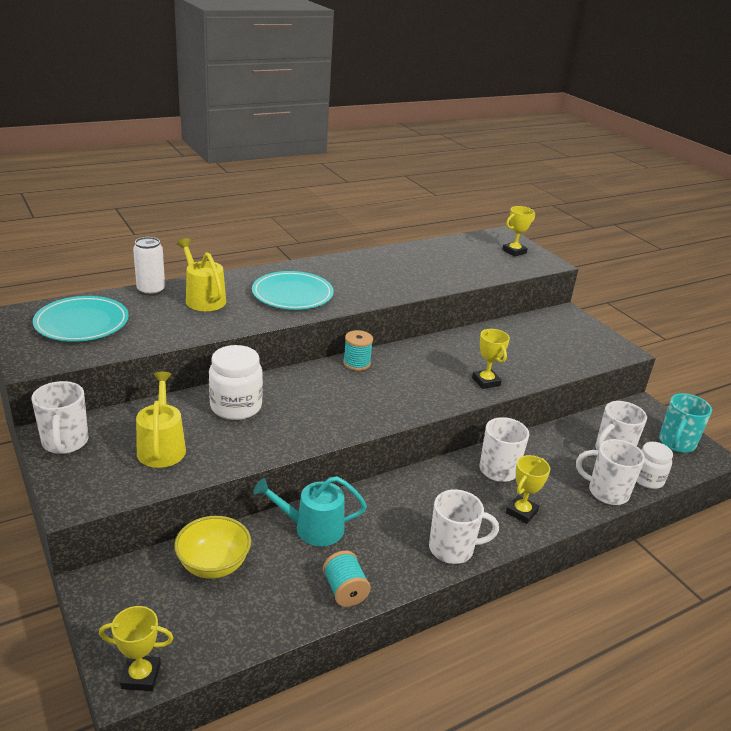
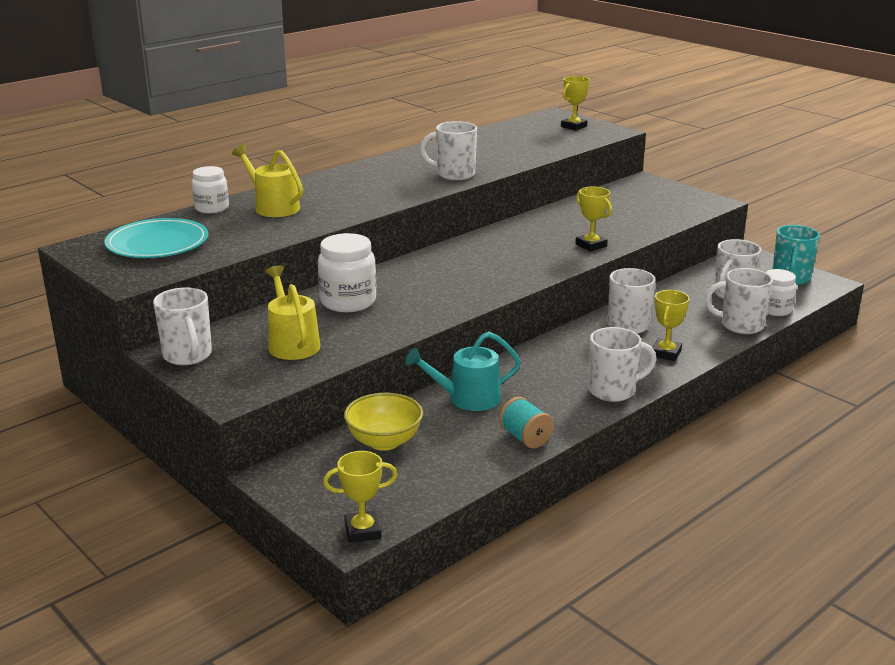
camera: 10 degrees left, 5 degrees down
white can [133,237,165,296] -> white jar [192,166,229,213]
turquoise plate [252,271,334,310] -> none
turquoise spool [343,330,373,371] -> none
none -> white mug [420,121,477,180]

